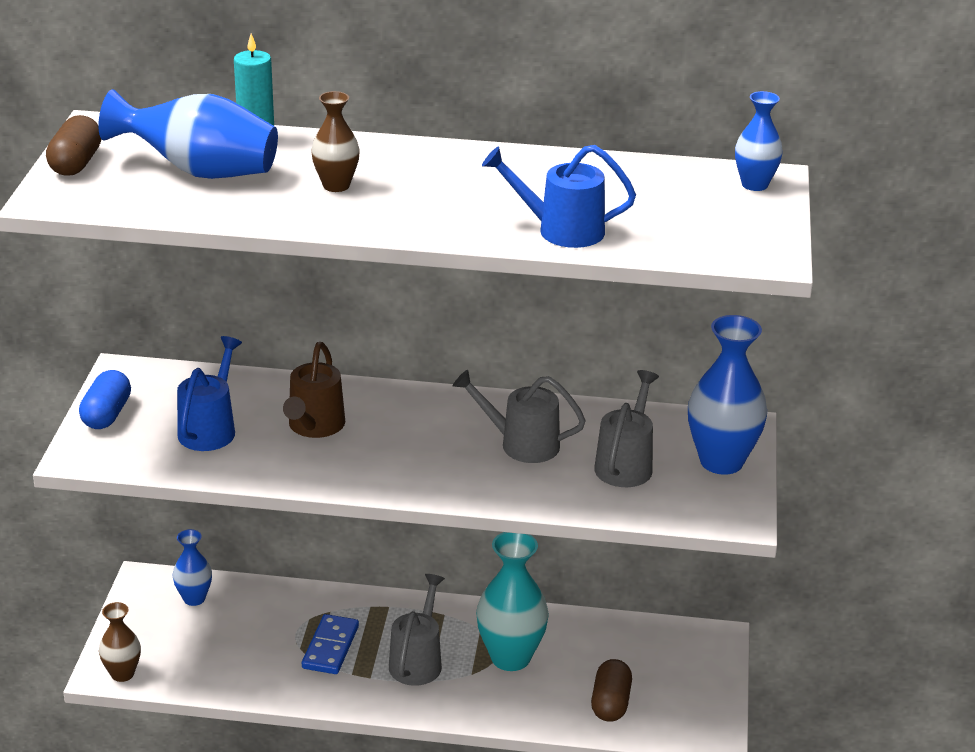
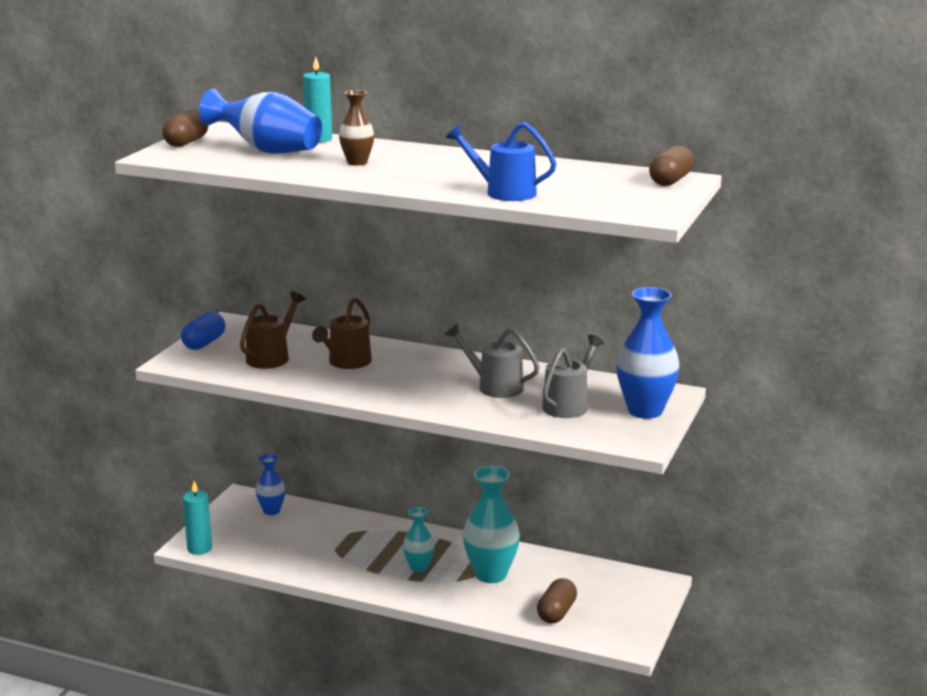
camera: 15 degrees right, 10 degrees down
brown vase [99,602,141,682] -> turquoise candle [183,481,212,555]
blue watering can [177,336,242,451] -> brown watering can [240,292,305,369]
blue domino [302,614,359,674] -> none
grey watering can [389,574,445,686] -> turquoise vase [403,507,435,572]
blue vase [735,91,783,191] -> brown capsule [649,145,694,186]

